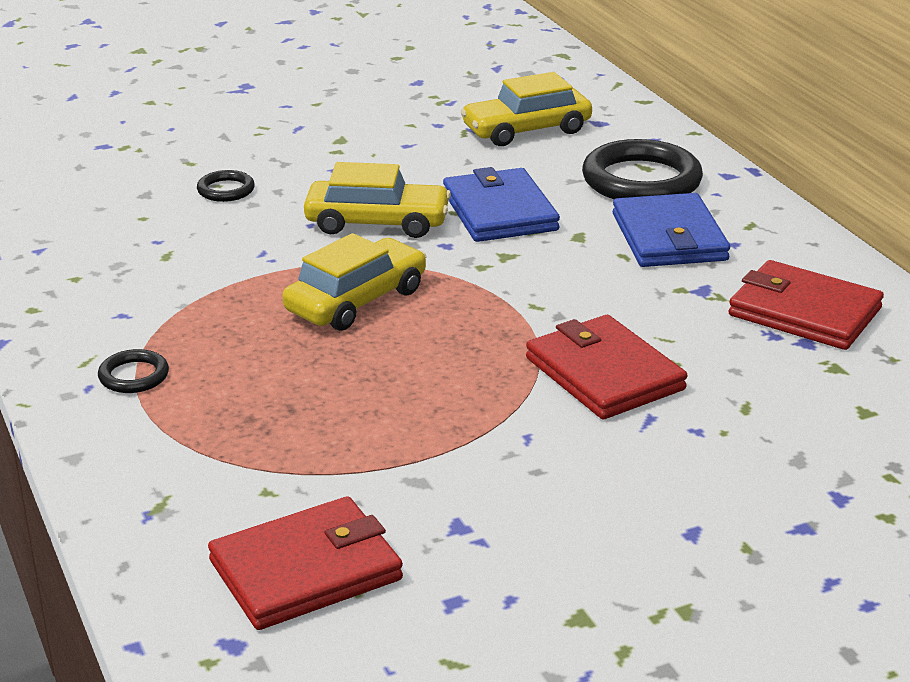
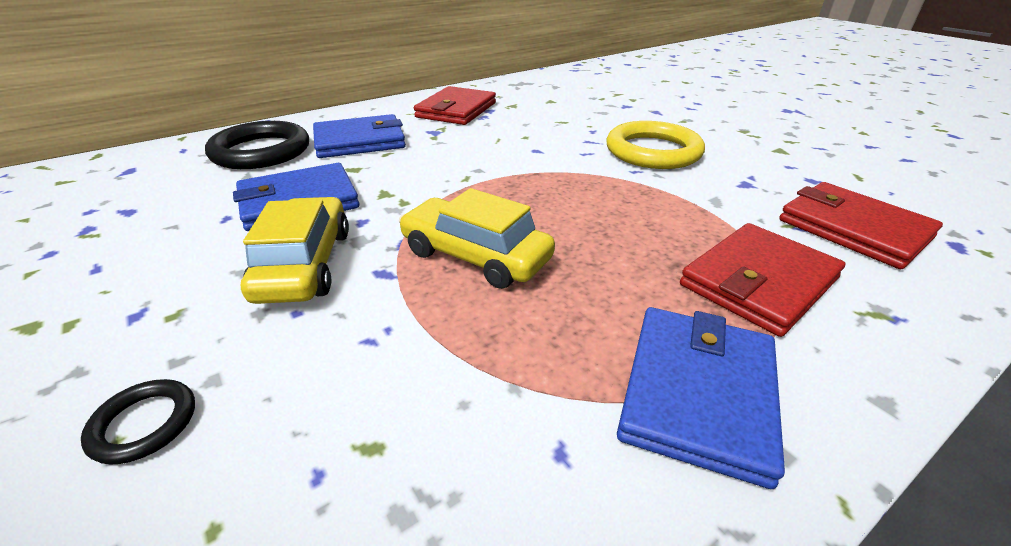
camera: 100 degrees left, 5 degrees up
black ring [98,349,169,393] -> blue wallet [617,307,785,489]
yellow car [461,72,592,146] -> none
red wallet [526,315,687,419] -> red wallet moved to [680,223,846,337]
none -> yellow ring [606,121,705,169]

